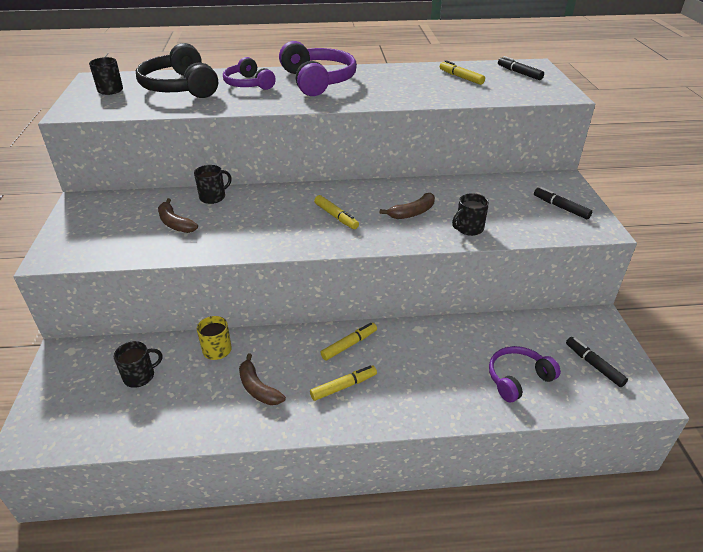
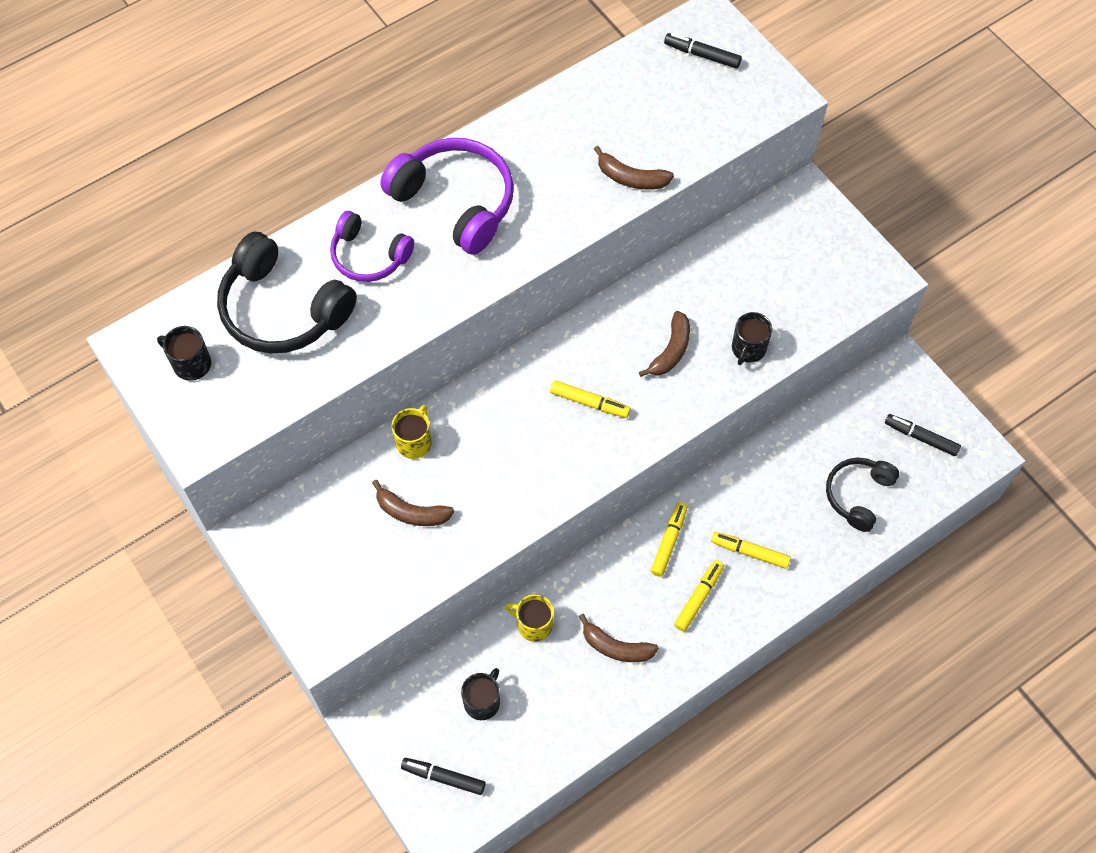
camera: 30 degrees left, 25 degrees up
black mug [194,165,232,204] -> yellow mug [392,405,432,459]
yellow marker [440,60,485,85] -> yellow marker moved to [711,532,791,569]
purple headphones [489,346,561,402] -> black headphones [826,458,899,532]
black marker [534,187,593,219] -> black marker moved to [401,758,486,795]
none -> brown banana [594,146,674,189]

